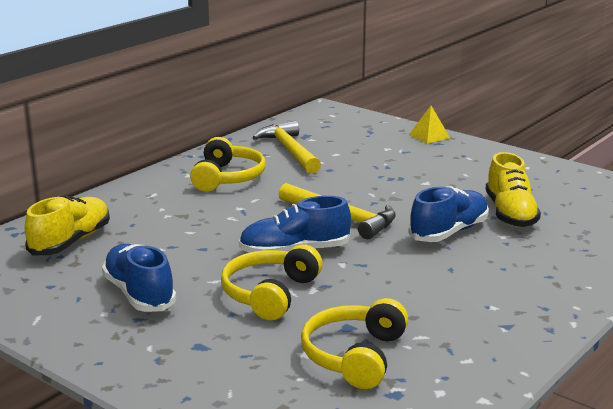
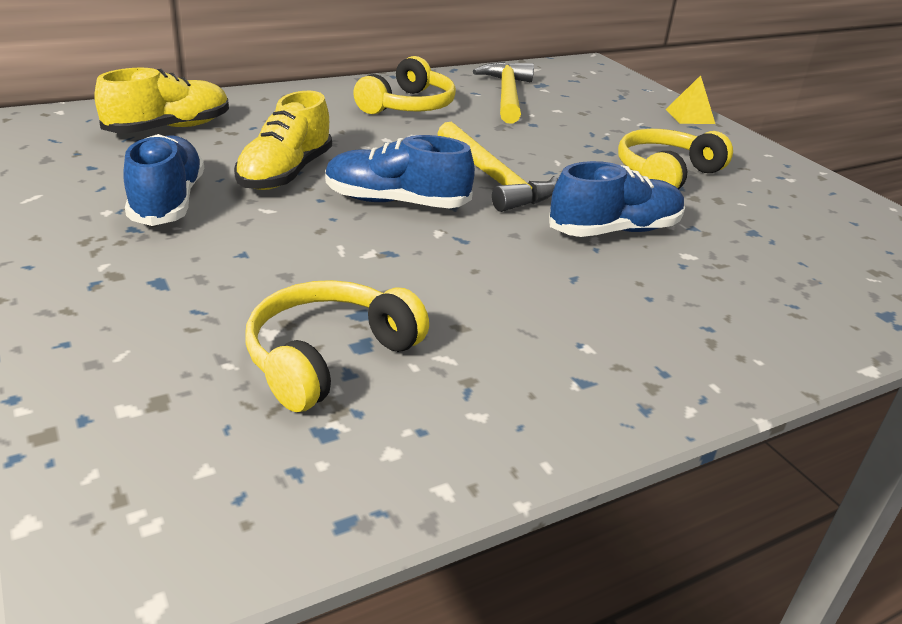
camera: 20 degrees right, 10 degrees up
yellow headphones [221,244,322,321] -> yellow headphones moved to [618,129,733,189]
yellow shoe [486,152,541,227] -> yellow shoe moved to [234,91,332,190]

